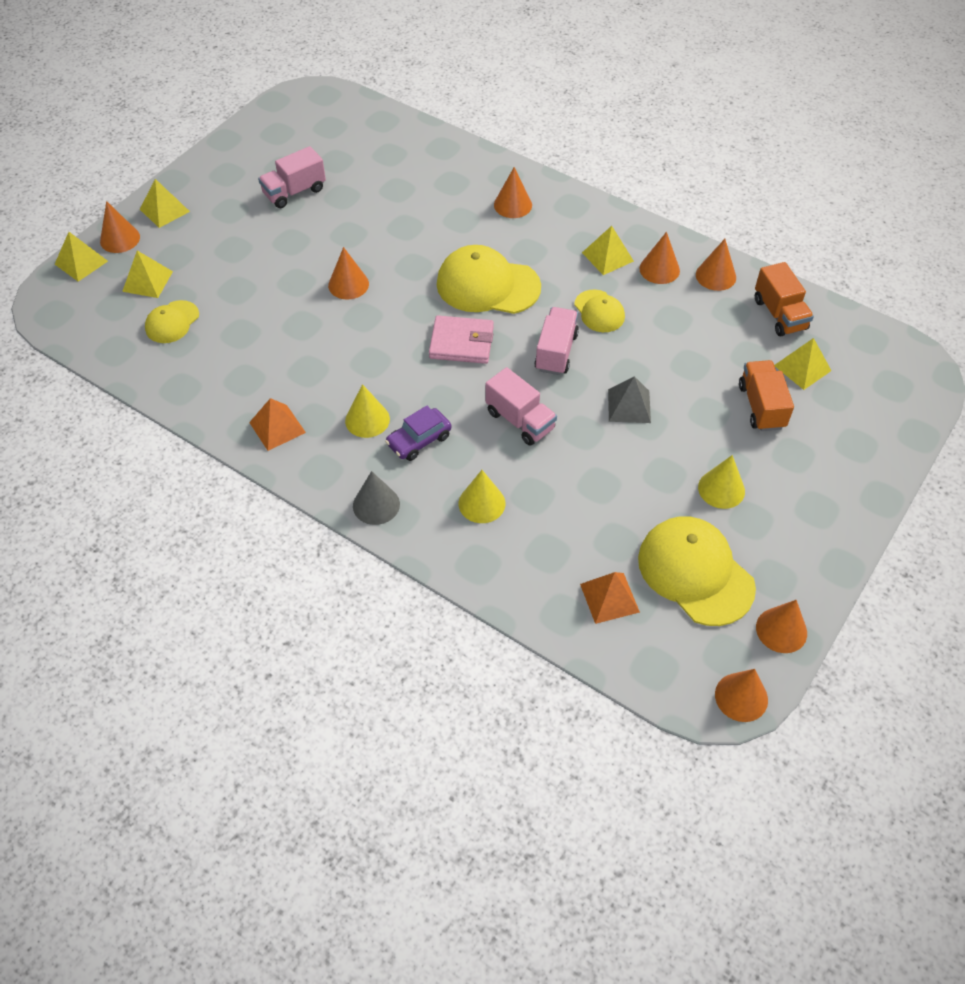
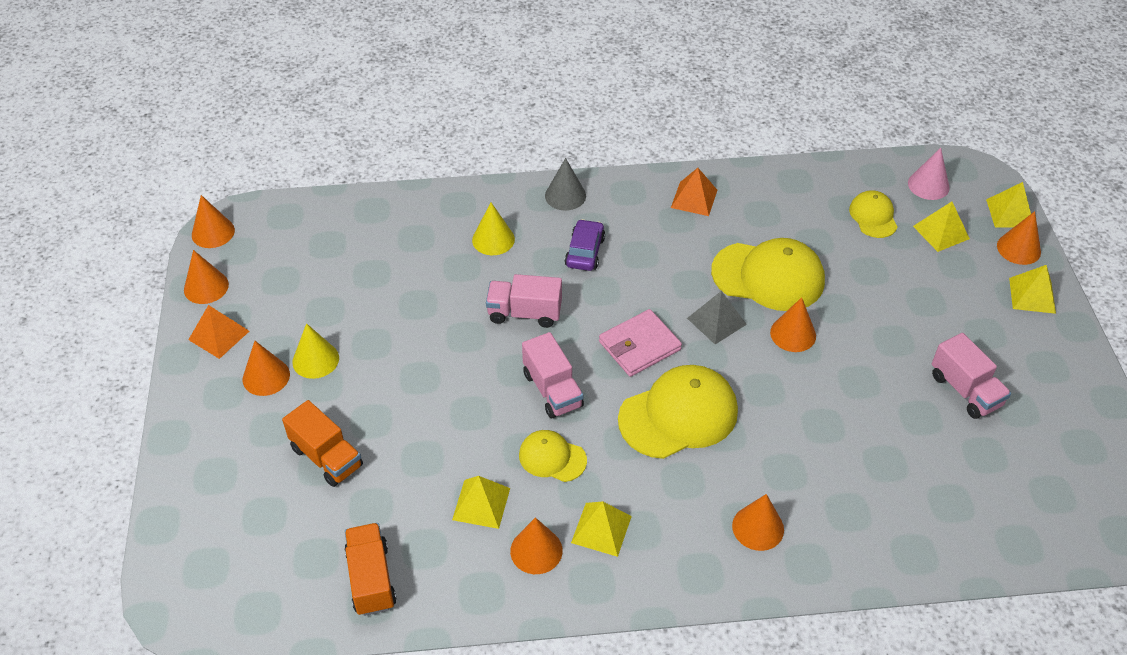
camera: 140 degrees right, 5 degrees down
pink truck [258,146,326,208] -> pink truck turned 135 degrees clockwise [932,333,1011,419]
yellow cone [345,384,390,438] -> none
orange pyramid [580,572,640,624] -> orange pyramid moved to [188,305,249,359]
grey pyramid [608,376,651,423] -> grey pyramid moved to [687,291,747,344]
yellow cap [638,516,756,626] -> yellow cap moved to [711,238,825,311]
orange cone [696,239,736,291] -> orange cone moved to [243,341,290,396]
orange truck [755,262,814,336] -> orange truck turned 45 degrees clockwise [345,523,396,616]
yellow pyramid [774,338,832,390] -> yellow pyramid moved to [452,476,510,529]
none -> pink cone [908,148,950,200]

